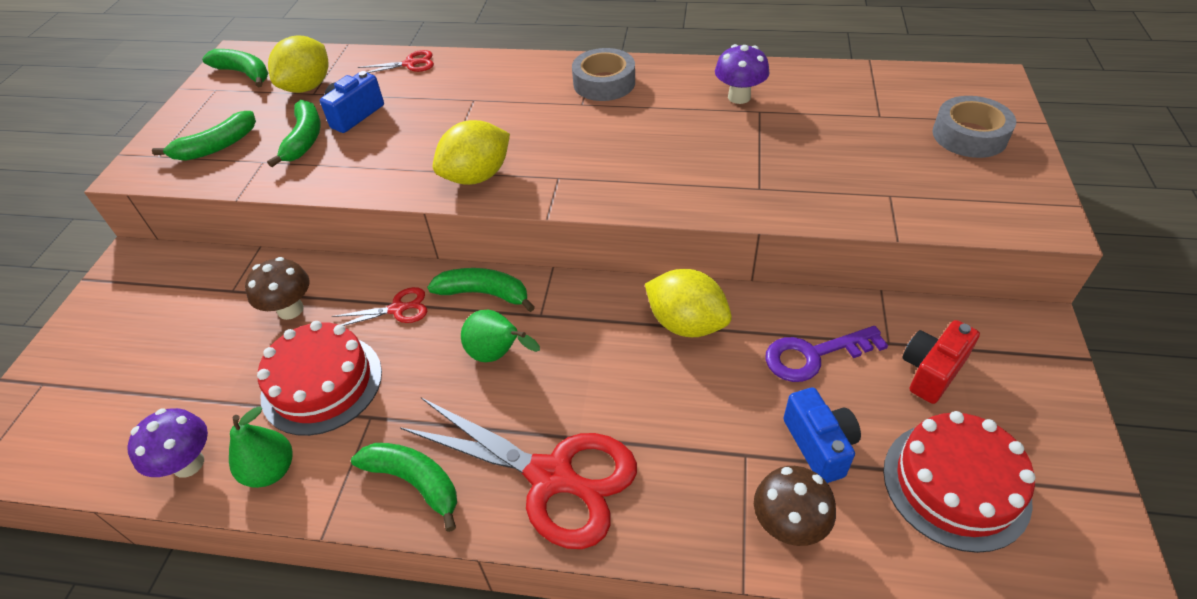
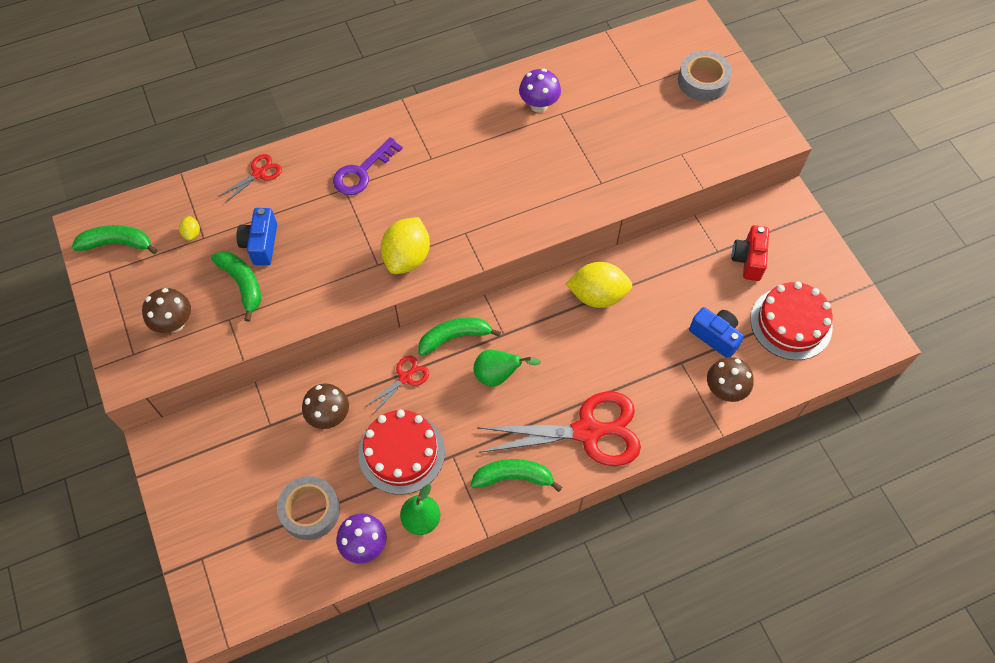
camera: 35 degrees left, 15 degrees up
green banana [152,111,256,161] -> brown mushroom [142,288,191,333]
yellow lemon [268,36,329,93] -> yellow lemon [179,216,200,241], size x0.43
grey tape [572,48,635,101] -> grey tape moved to [277,476,340,540]
purple key [765,326,888,382] -> purple key moved to [333,137,403,195]

